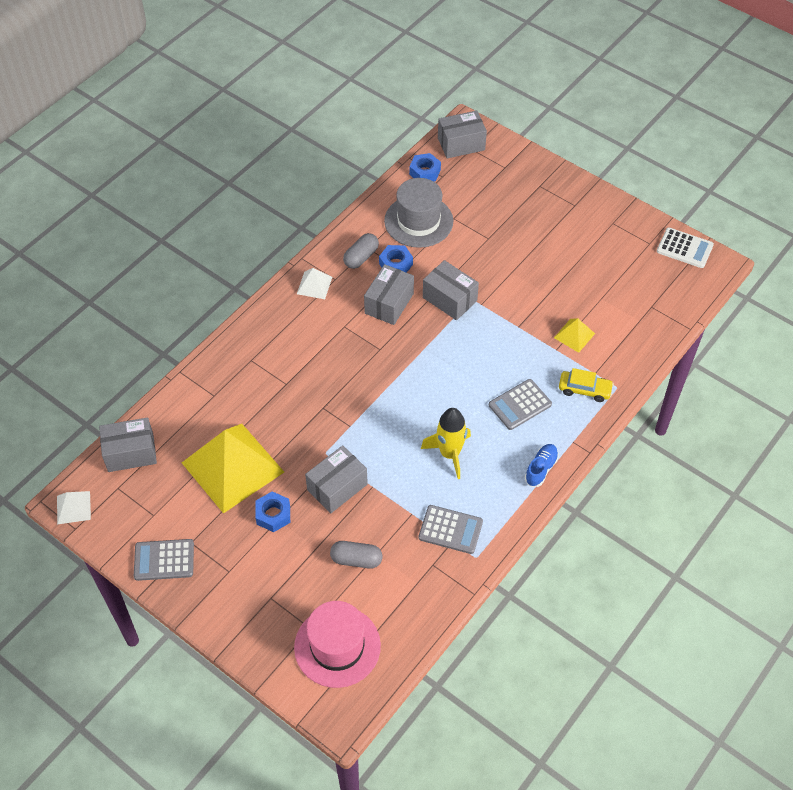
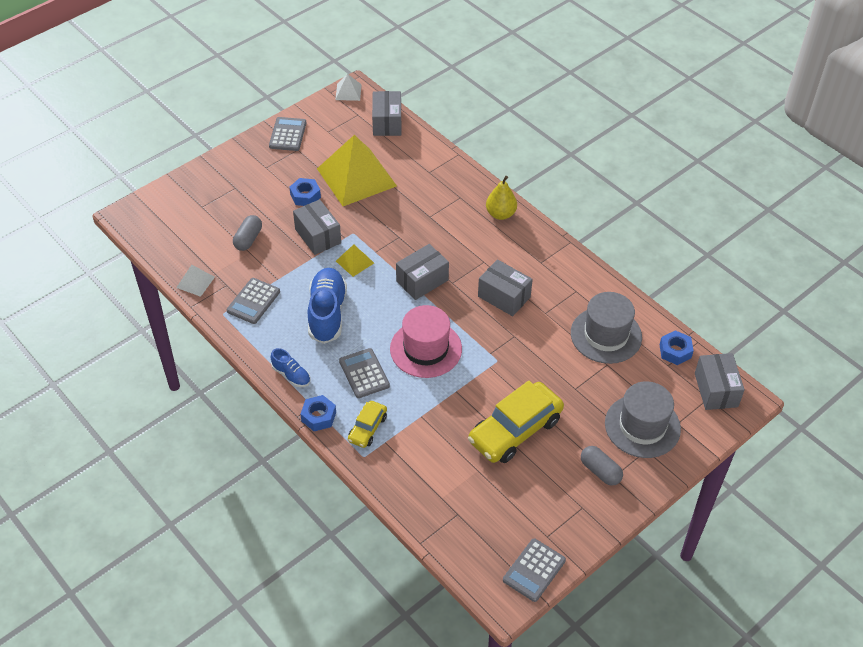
camera: 100 degrees right, 5 degrees down
pink hat [294,601,381,688] -> pink hat moved to [390,305,462,378]
white pyramid [297,268,332,299] -> white pyramid moved to [176,265,215,297]
grey capsule [343,233,379,269] -> grey capsule moved to [581,446,623,486]
blue nut [379,245,413,273] -> blue nut moved to [300,395,336,431]
yellow rocket [421,408,471,479] -> blue shoe [308,268,347,344]
grey box [423,260,479,320] -> grey box moved to [396,244,449,300]
yellow pyramid [554,318,595,353] -> yellow pyramid moved to [336,245,374,277]
white calculator [657,228,714,268] -> grey calculator [503,539,566,602]
none -> yellow car [468,381,564,463]
none -> yellow pear [486,176,517,220]
none -> grey hat [605,381,681,458]

